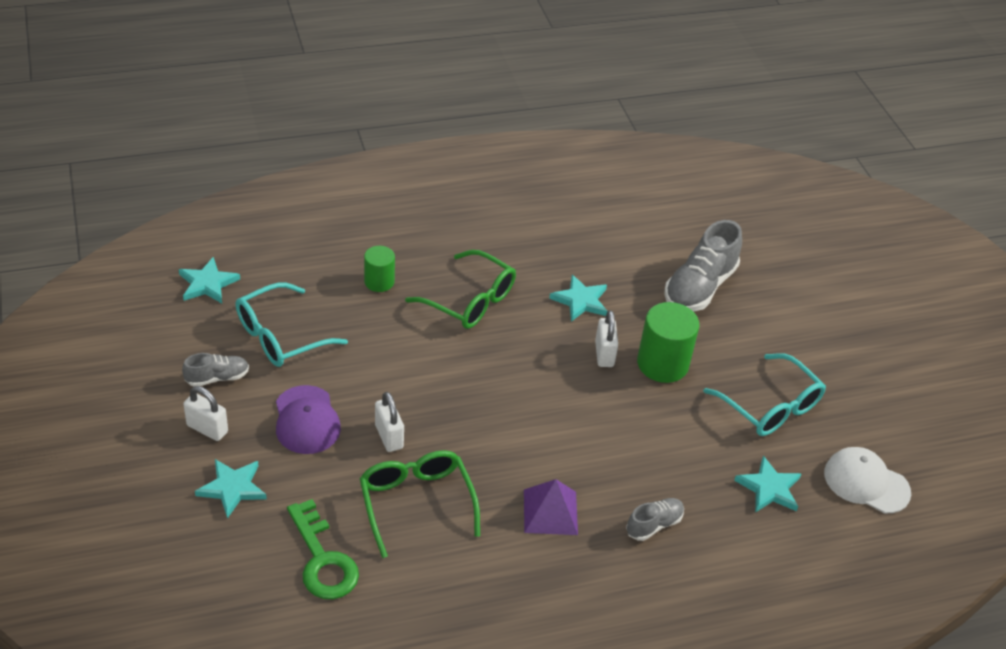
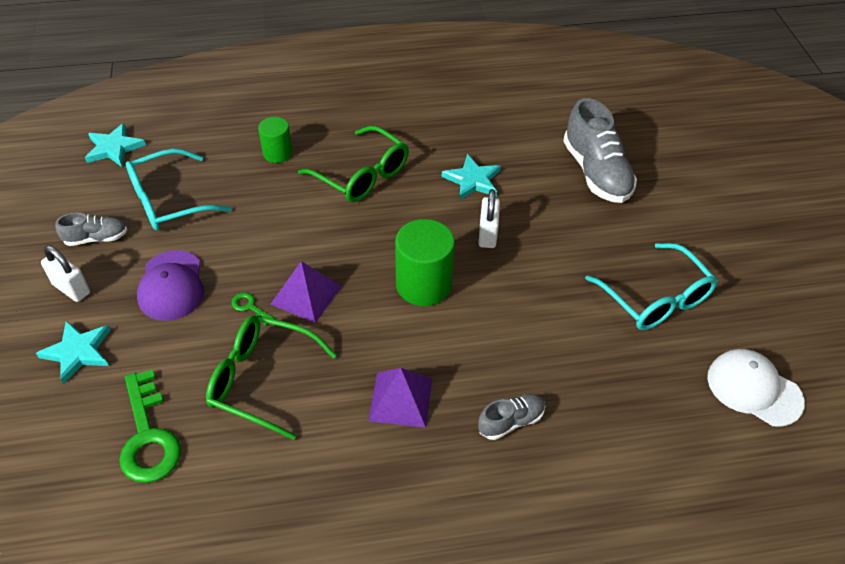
camera: 10 degrees right, 5 degrees up
green glasses [360,450,480,558] -> green glasses turned 60 degrees counterclockwise [206,315,337,440]
white padlock [375,392,404,452] -> green key [231,292,274,326]
green cylinder [637,302,700,383] -> green cylinder moved to [395,219,455,306]
grey shoe [664,220,742,312] -> grey shoe turned 60 degrees counterclockwise [563,98,637,203]
turquoise star [734,456,801,512] -> none
none -> purple pyramid [270,261,342,323]

